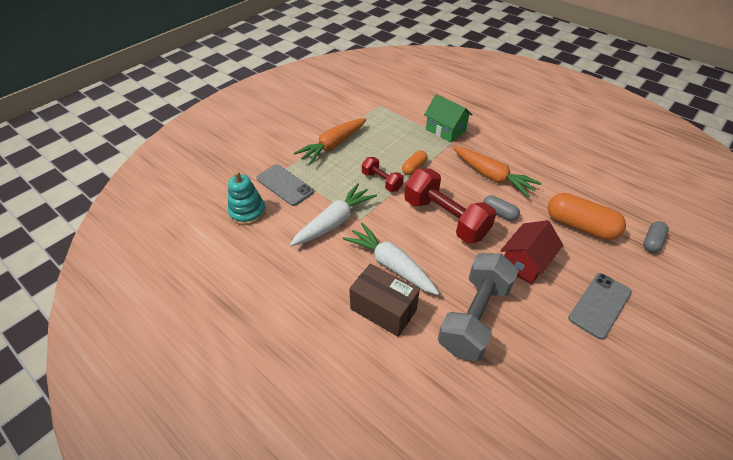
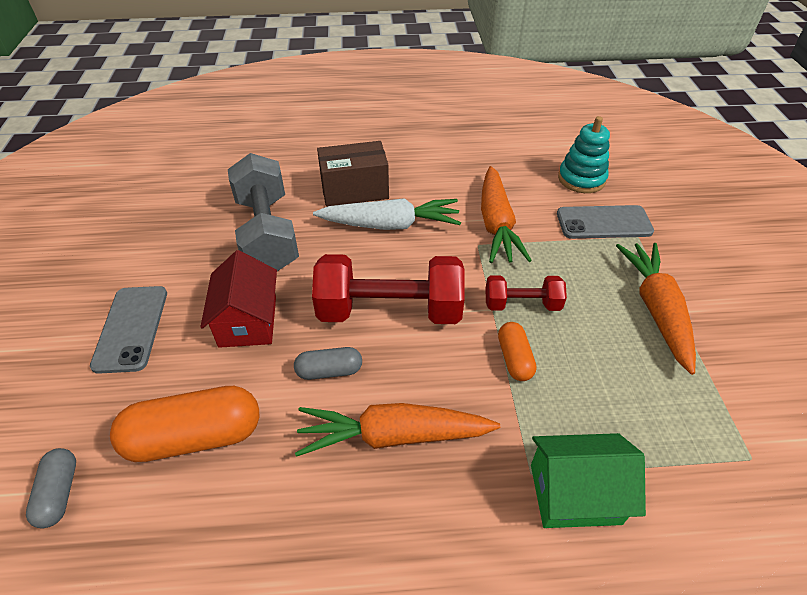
camera: 135 degrees right, 0 degrees up
white carrot [290,183,377,246] -> orange carrot [481,166,532,263]

